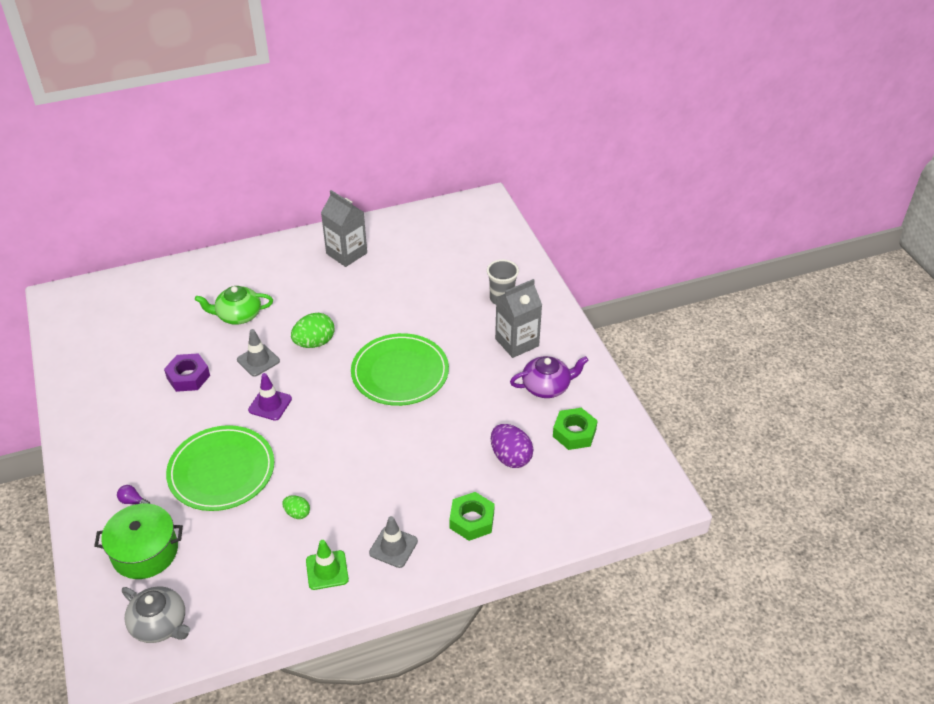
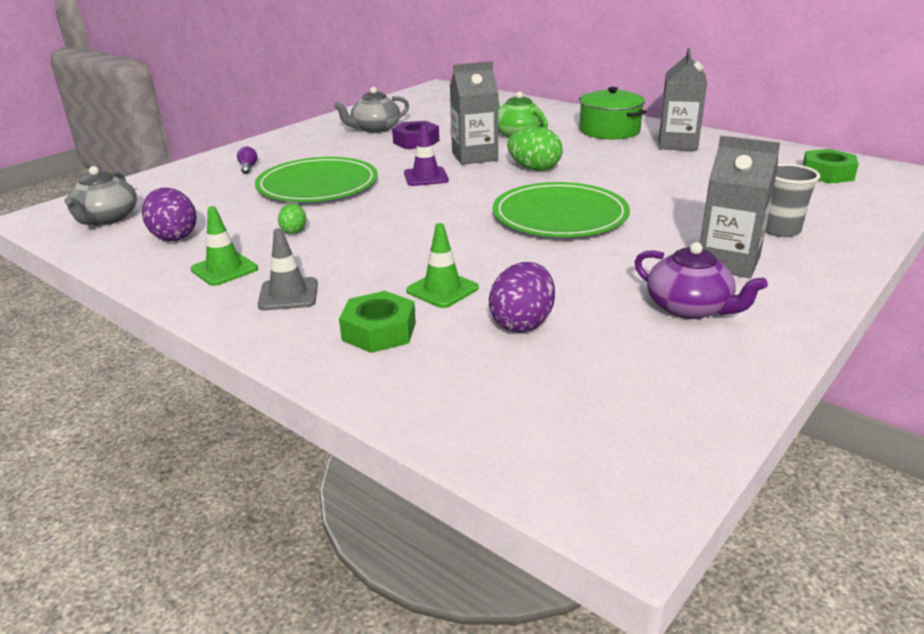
camera: 60 degrees right, 15 degrees down
green pot [94,504,183,579] -> green pot moved to [579,87,646,139]
grey traffic cone [237,329,280,377] -> grey carton [450,61,498,165]
green nut [553,408,598,450] -> green nut moved to [803,149,859,184]
none -> purple egg [142,188,197,241]
none -> grey teapot [333,87,409,133]
none -> green traffic cone [406,223,479,308]

